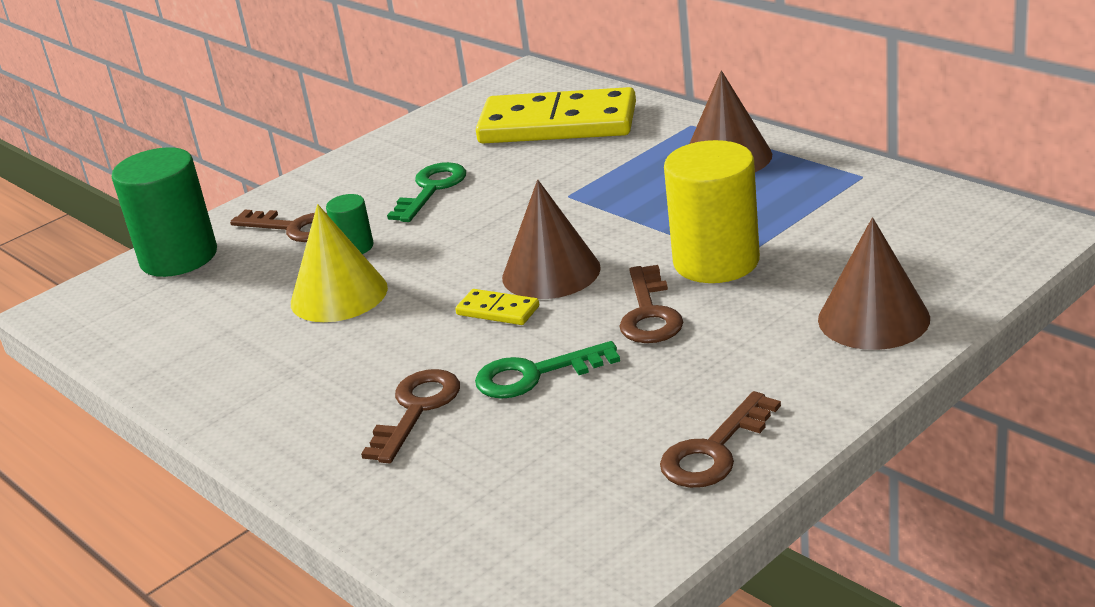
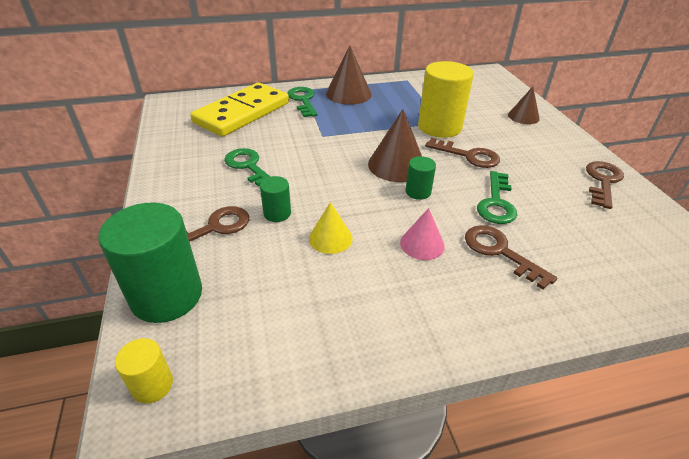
camera: 65 degrees left, 10 degrees up
yellow cone [291,204,388,322] -> yellow cone [309,202,353,254], size x0.62
yellow domino [455,289,539,325] -> green cylinder [406,156,436,200]
brown key [660,391,781,488] -> brown key turned 135 degrees counterclockwise [586,161,624,209]
brown cone [818,217,930,350] -> brown cone [508,87,540,124], size x0.62
none -> yellow cylinder [115,338,173,404]
none -> green key [287,87,318,117]
none -> pink cone [400,208,445,260]

